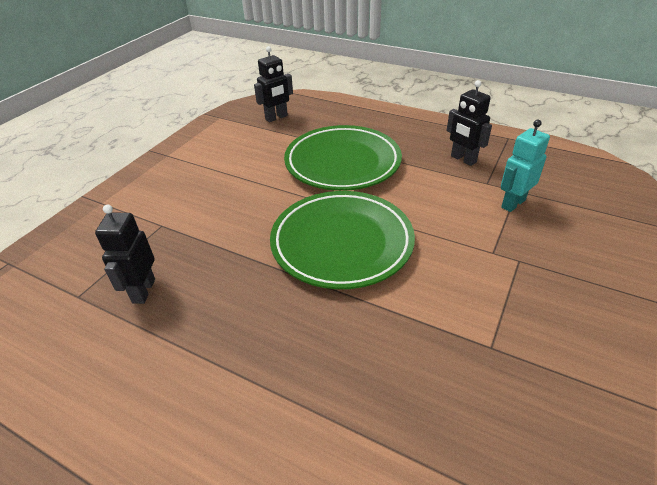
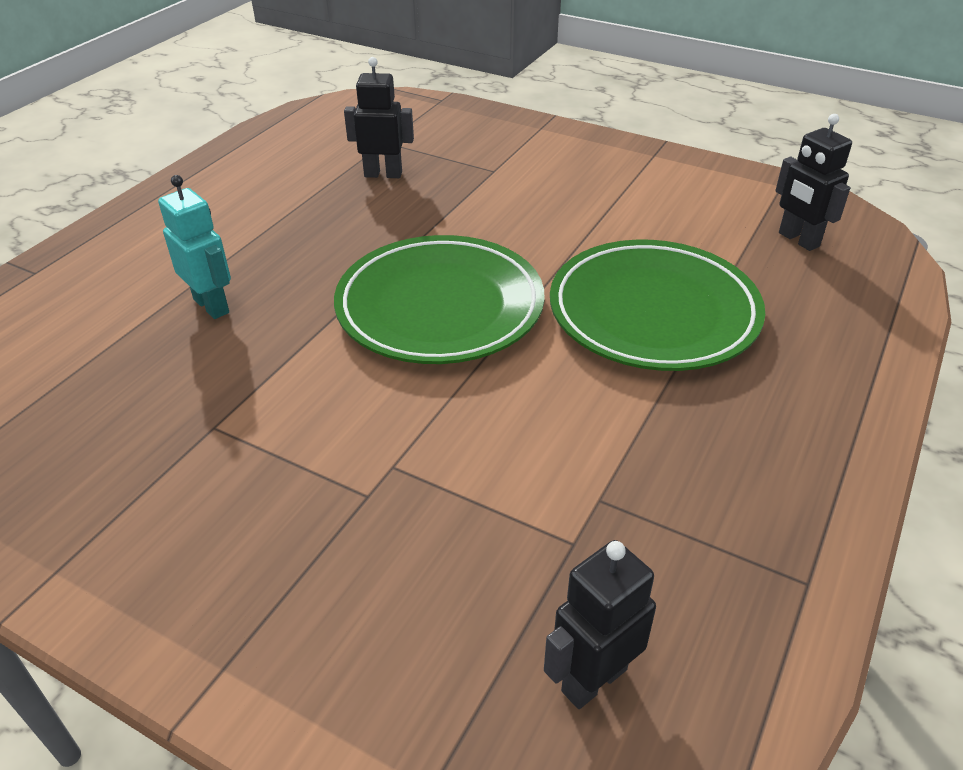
camera: 90 degrees right, 0 degrees up
black robot [447,80,492,166] -> black robot moved to [544,540,656,709]
turquoise robot [501,120,550,212] -> turquoise robot moved to [158,175,231,319]

